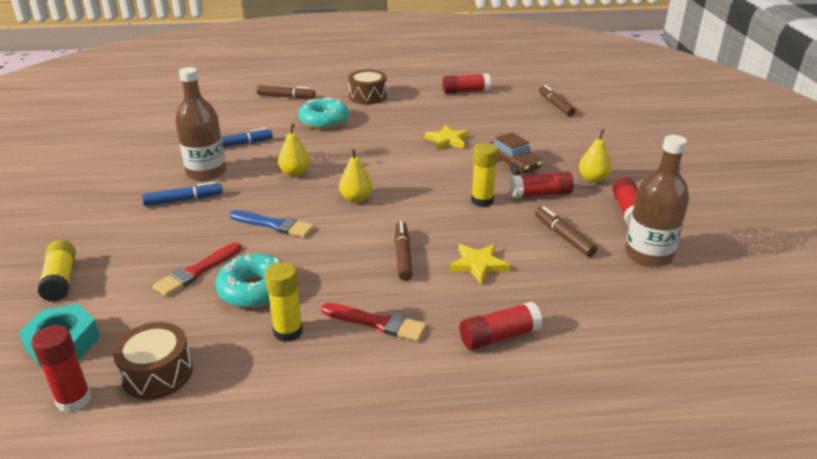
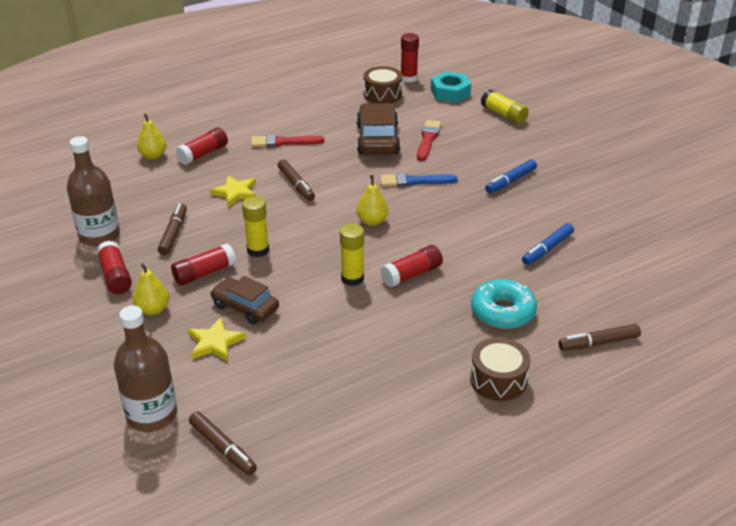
camera: 155 degrees right, 5 degrees up
brown bottle [175,67,226,181] -> brown bottle moved to [114,306,177,432]
turquoise donut [215,254,283,308] -> brown car [356,103,401,155]
yellow glue stick [265,262,303,342] -> yellow glue stick moved to [340,224,364,286]
yellow pear [278,123,310,176] -> yellow pear moved to [137,114,167,160]
yellow star [424,125,469,150] -> yellow star moved to [188,317,246,361]
red glue stick [443,73,491,94] -> red glue stick moved to [381,245,443,287]
brown marker [535,206,597,257] -> brown marker turned 120 degrees counterclockwise [158,203,187,255]

